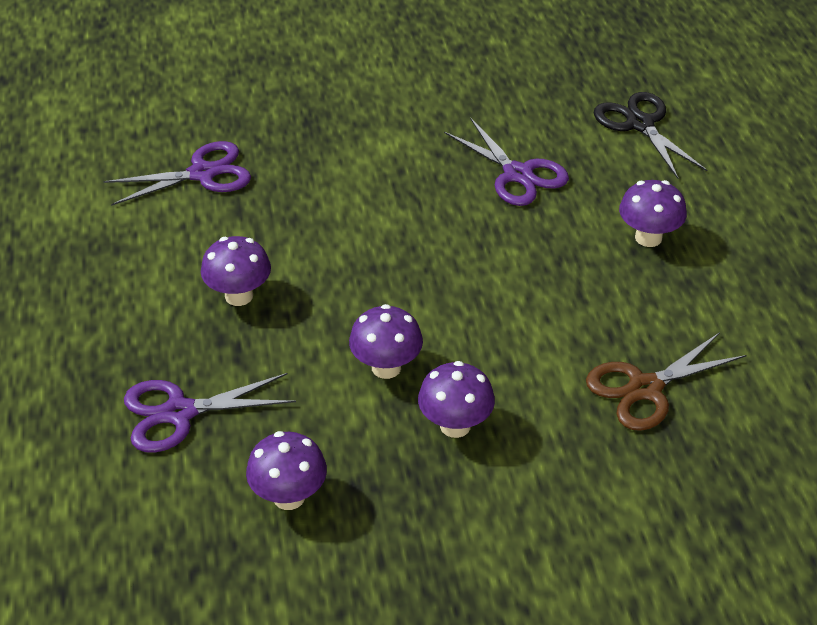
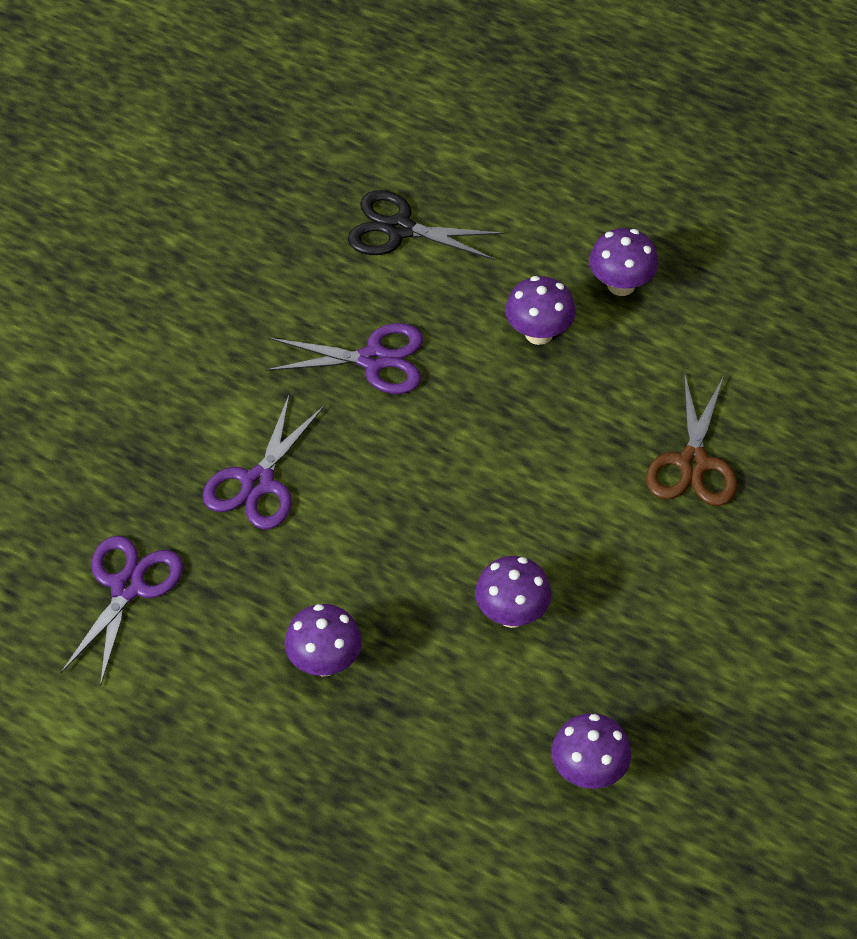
camera: 50 degrees left, 10 degrees up
purple scissors [124,373,296,453] -> purple scissors moved to [202,395,325,529]
purple mushroom [418,361,495,438] -> purple mushroom moved to [589,228,658,296]

